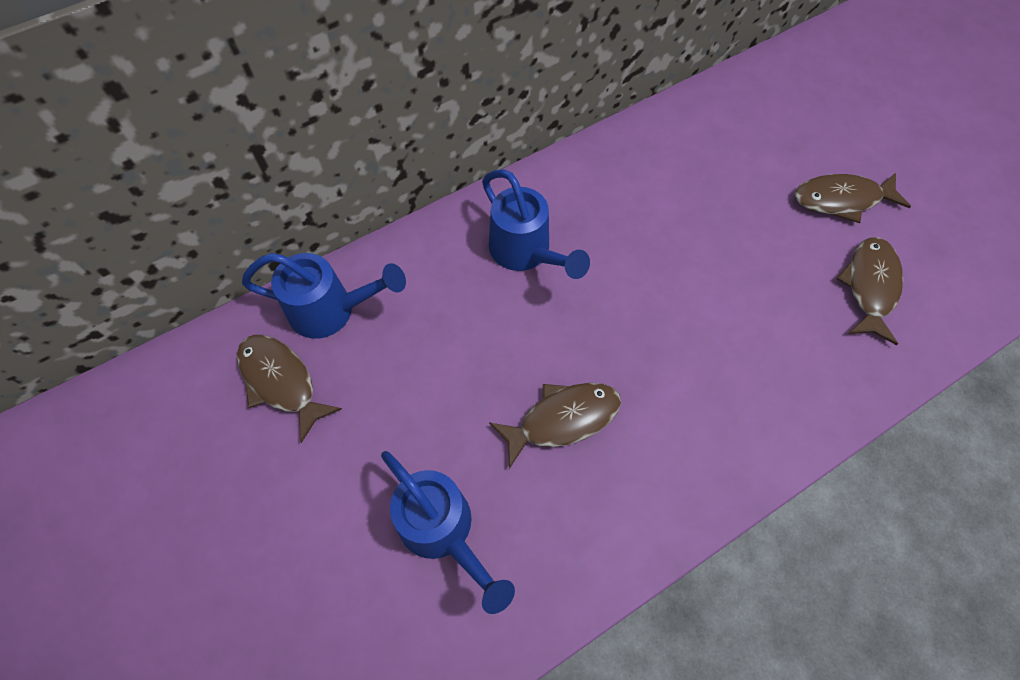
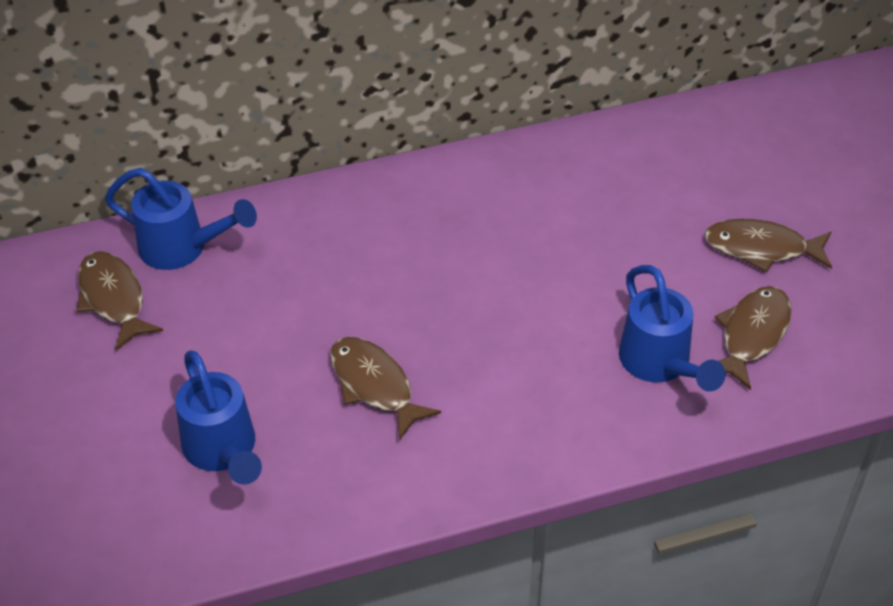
camera: 15 degrees right, 15 degrees down
blue watering can [482,169,590,279] -> blue watering can moved to [619,265,726,392]
brown fish [489,383,621,469] -> brown fish turned 120 degrees counterclockwise [330,337,441,440]

